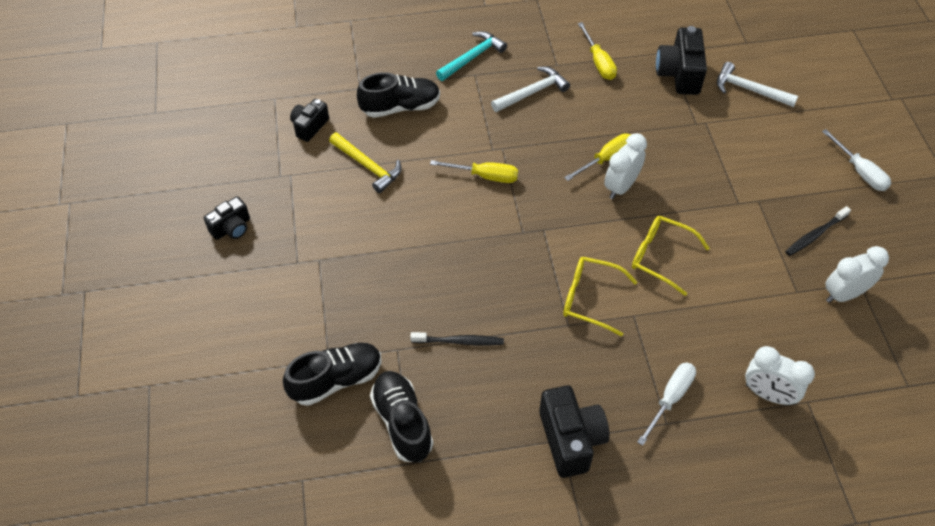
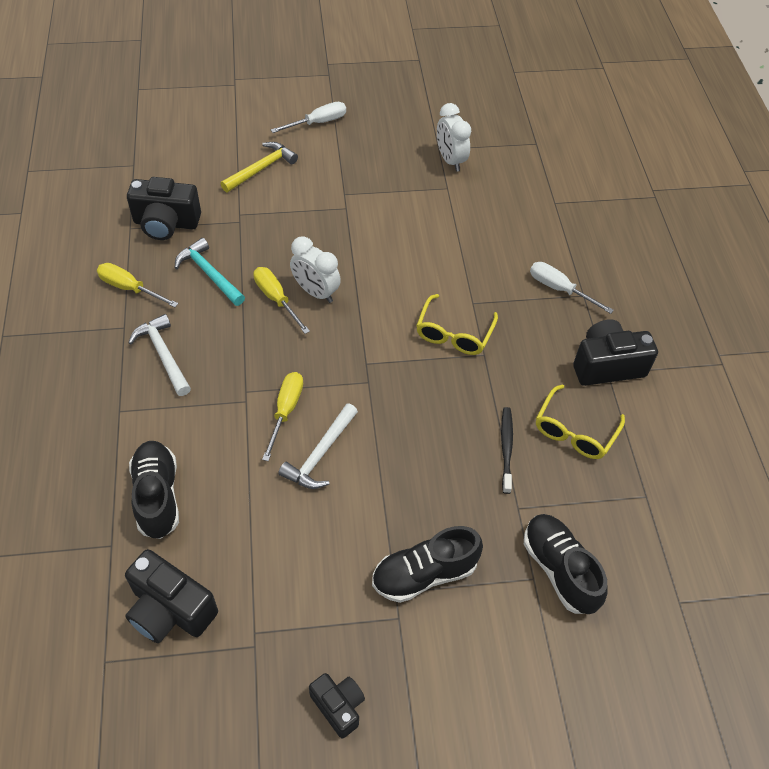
camera: 90 degrees left, 0 degrees up
black camera [290,99,329,142] -> black camera [125,549,218,643], size x1.63
yellow hammer [329,133,402,193] -> yellow hammer moved to [220,142,298,192]
black shoe [370,371,433,462] -> black shoe moved to [372,526,483,603]
turquoise hammer [436,31,507,81] -> turquoise hammer moved to [175,238,245,306]
yellow screwdriver [578,22,617,80] -> yellow screwdriver turned 135 degrees counterclockwise [97,263,178,307]
yellow glasses [632,216,710,296] -> yellow glasses moved to [536,384,625,459]
white hammer [717,62,798,107] -> white hammer moved to [278,403,358,489]
white clock [745,346,815,405] -> none
black toothbrush [785,206,851,256] -> none

